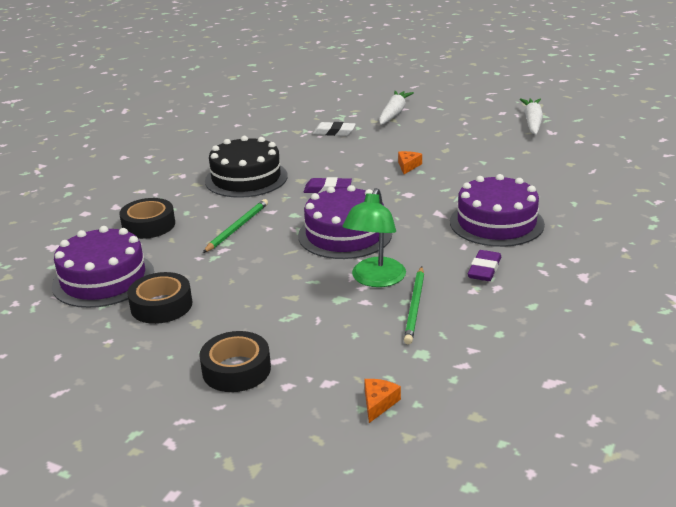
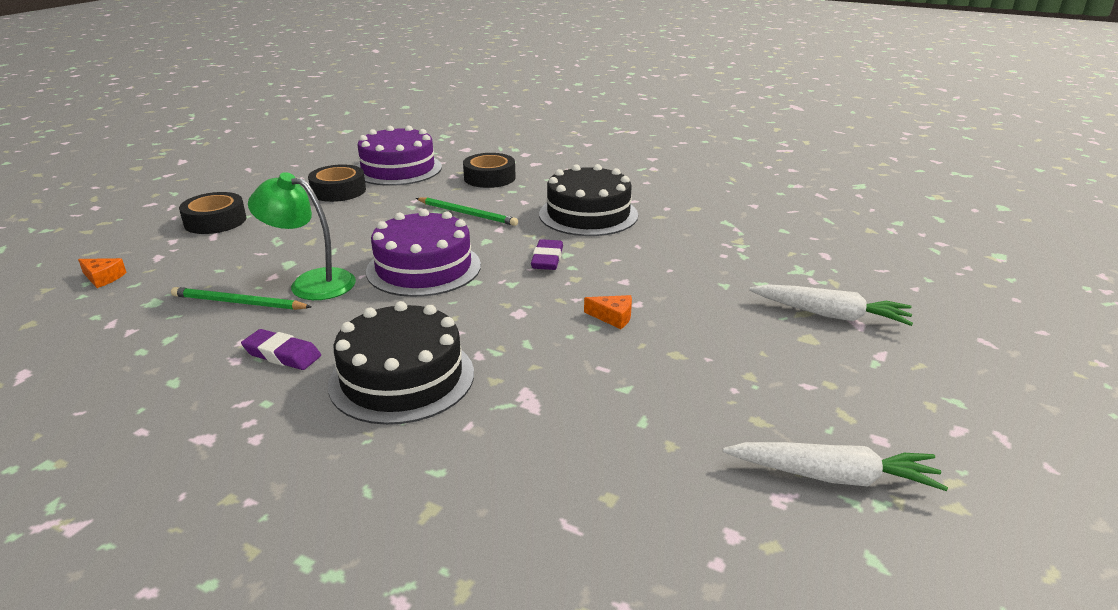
camera: 90 degrees right, 0 degrees up
white eraser [313,122,356,136] -> none
purple cake [450,174,545,247] -> black cake [328,301,474,425]

